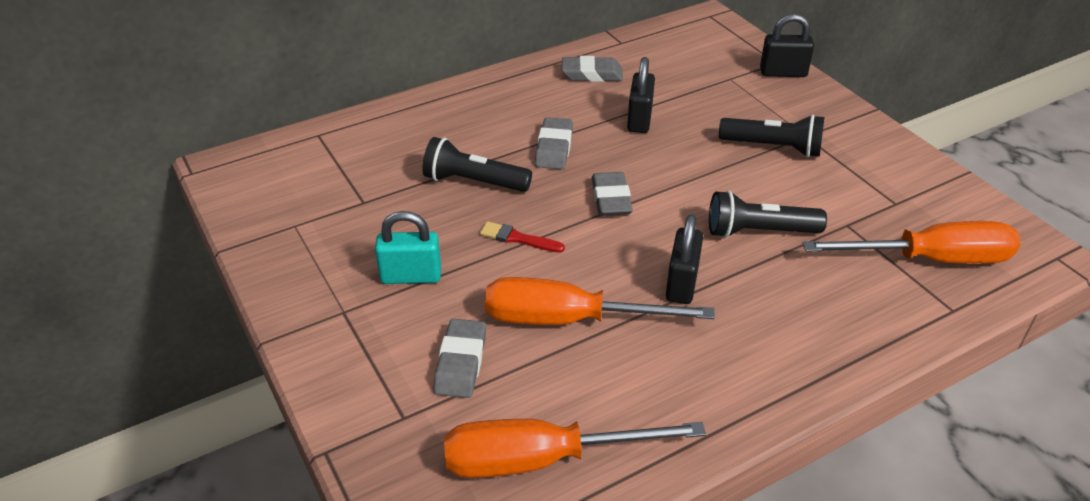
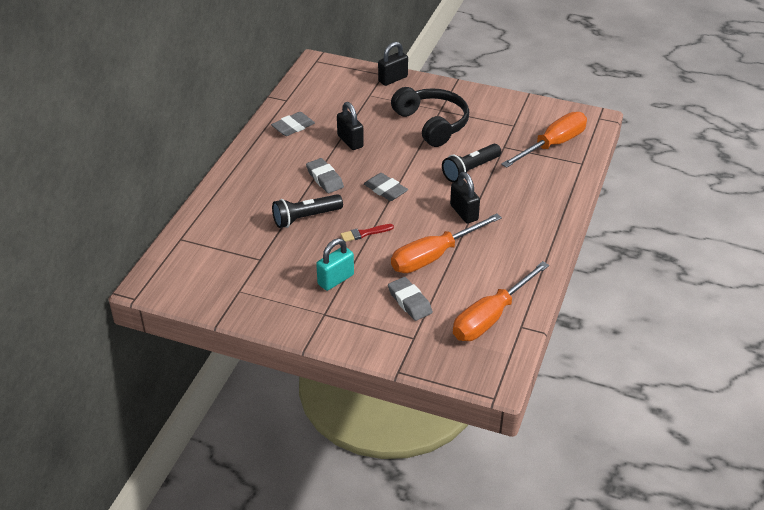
camera: 40 degrees left, 0 degrees up
black flashlight [719,115,824,157] -> black headphones [391,87,469,147]

